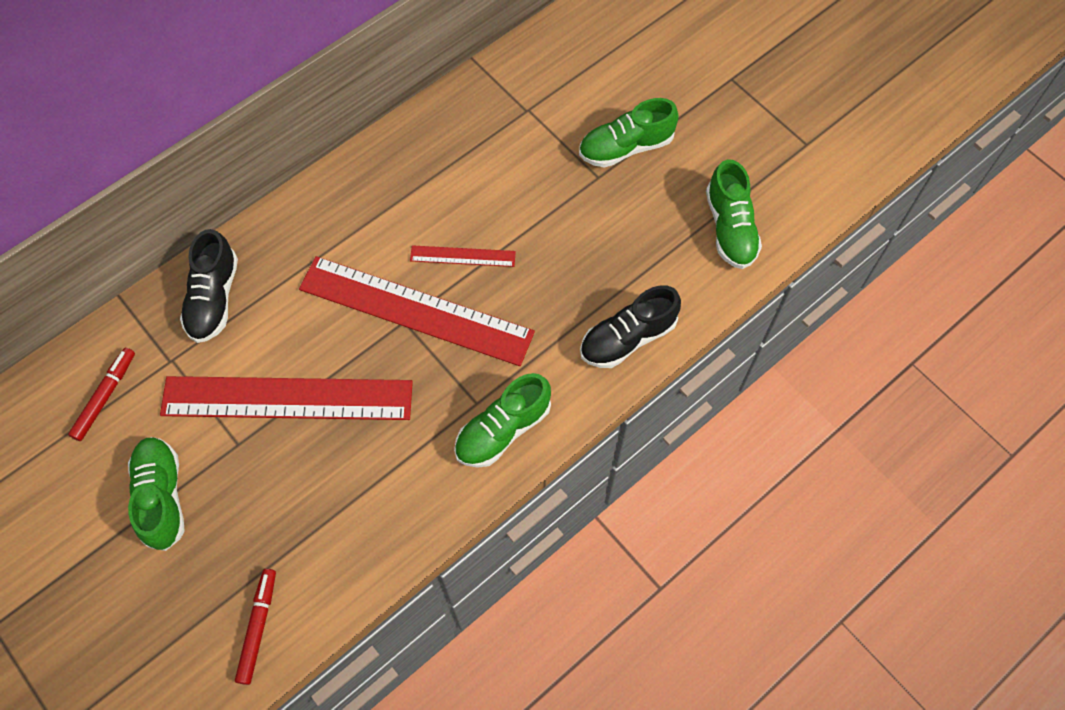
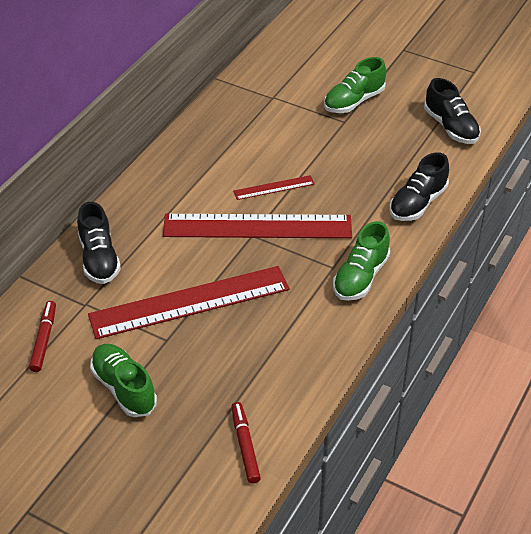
camera: 20 degrees left, 20 degrees down
green shoe [706,159,762,269] -> black shoe [424,78,481,144]

